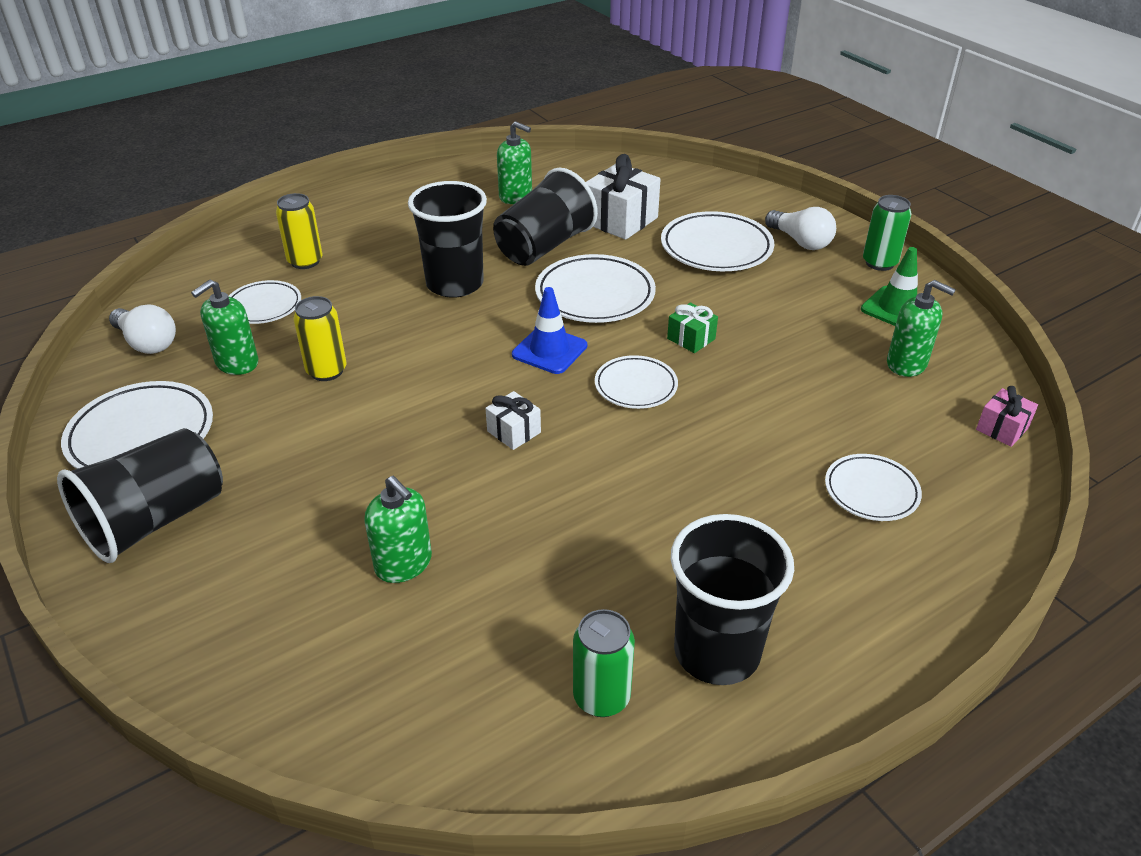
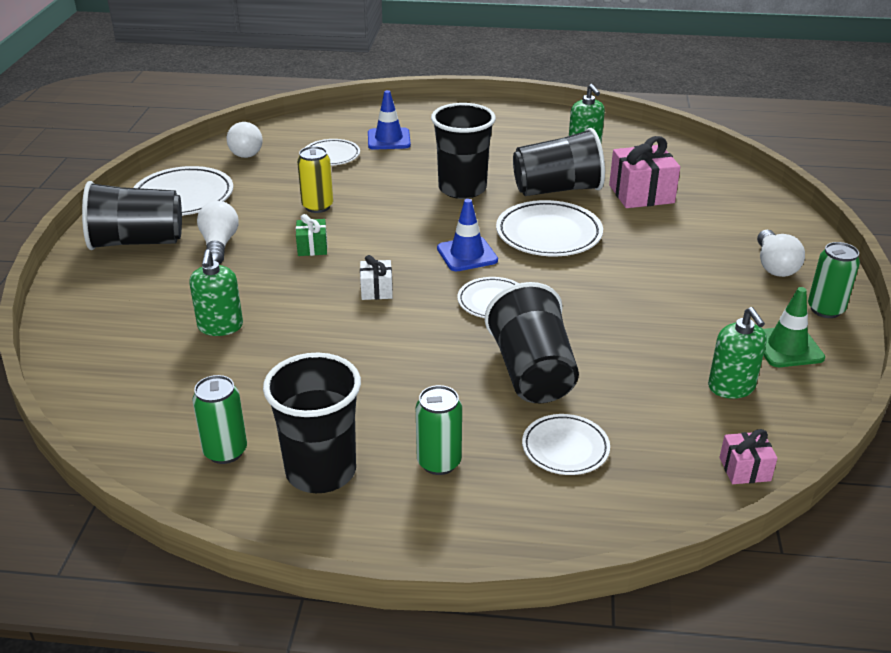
camera: 40 degrees right, 5 degrees down
green soap dispenser [191,280,258,375] -> none
yellow can [276,193,322,269] -> blue traffic cone [368,90,411,150]
white gift [586,154,661,240] -> pink gift [609,136,680,208]
white plate [661,211,774,271] -> none
green gift [667,302,718,353] -> green gift moved to [296,214,327,256]
none -> white light bulb [197,201,238,264]
none -> green can [416,385,462,475]
none -> black cup [485,282,579,403]

